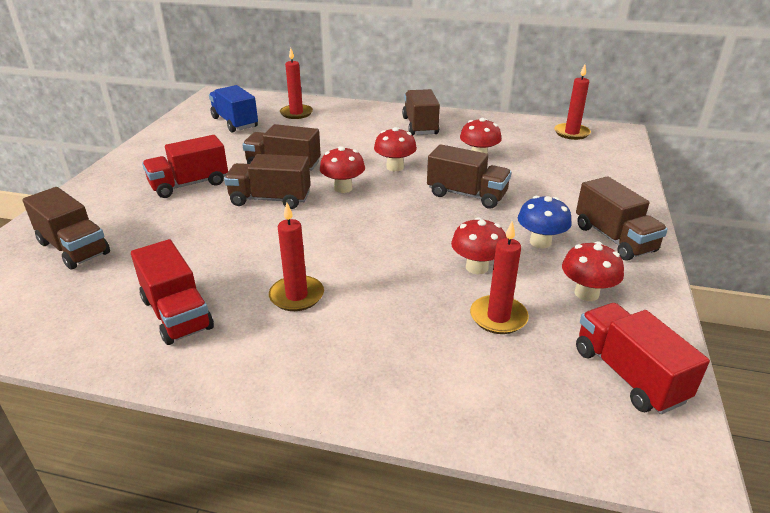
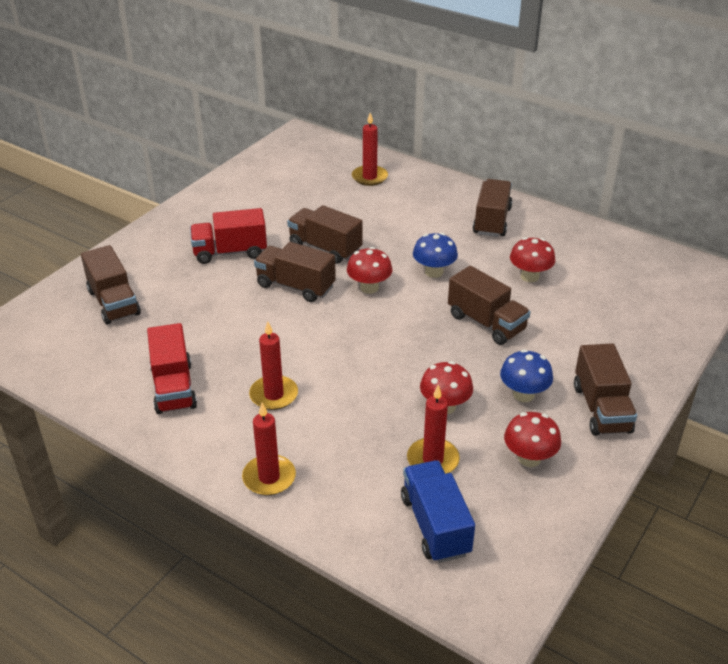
camera: 20 degrees right, 5 degrees up
blue truck [209,85,258,132] -> blue truck moved to [401,460,475,563]
red mushroom [374,127,417,171] -> blue mushroom [413,233,458,278]
red candle [554,64,591,140] -> red candle moved to [242,403,296,496]
red truck [576,303,710,414] -> none

